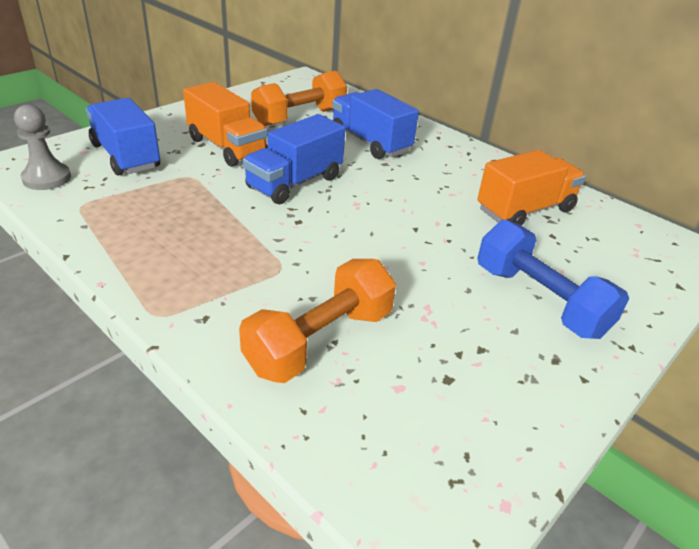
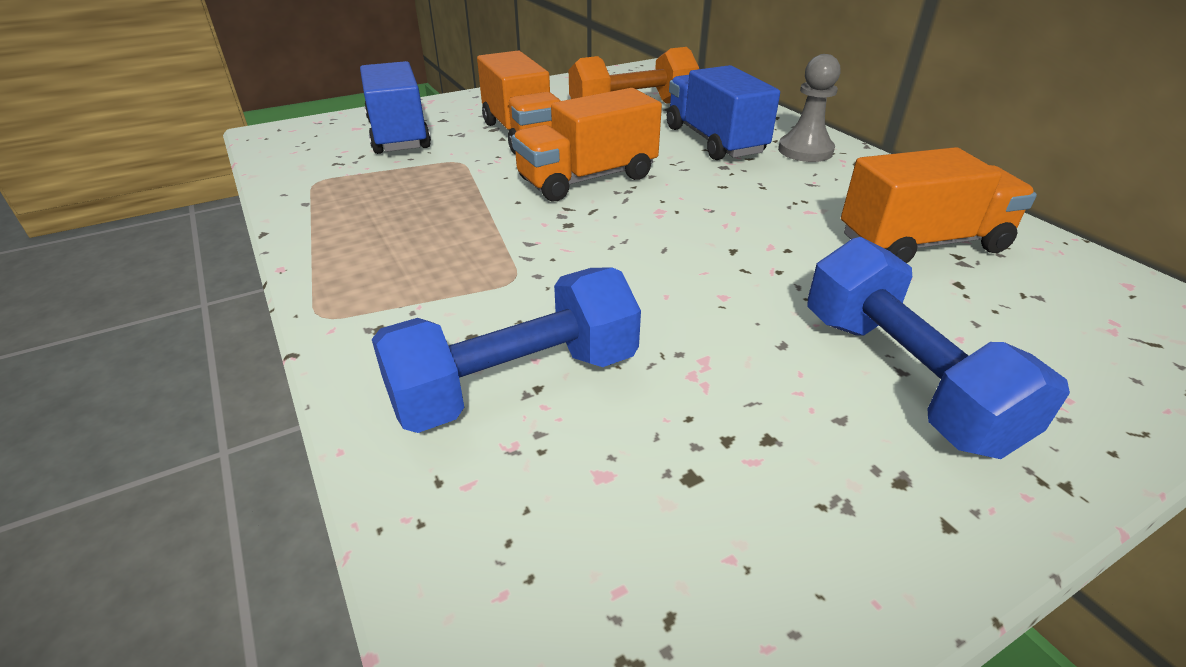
camera: 20 degrees right, 0 degrees up
grey pawn [14,104,71,190] -> grey pawn moved to [778,54,841,162]
orange dumbbell [239,259,396,383] -> blue dumbbell [372,267,641,433]
blue truck [243,114,345,204] -> orange truck [512,88,662,201]

